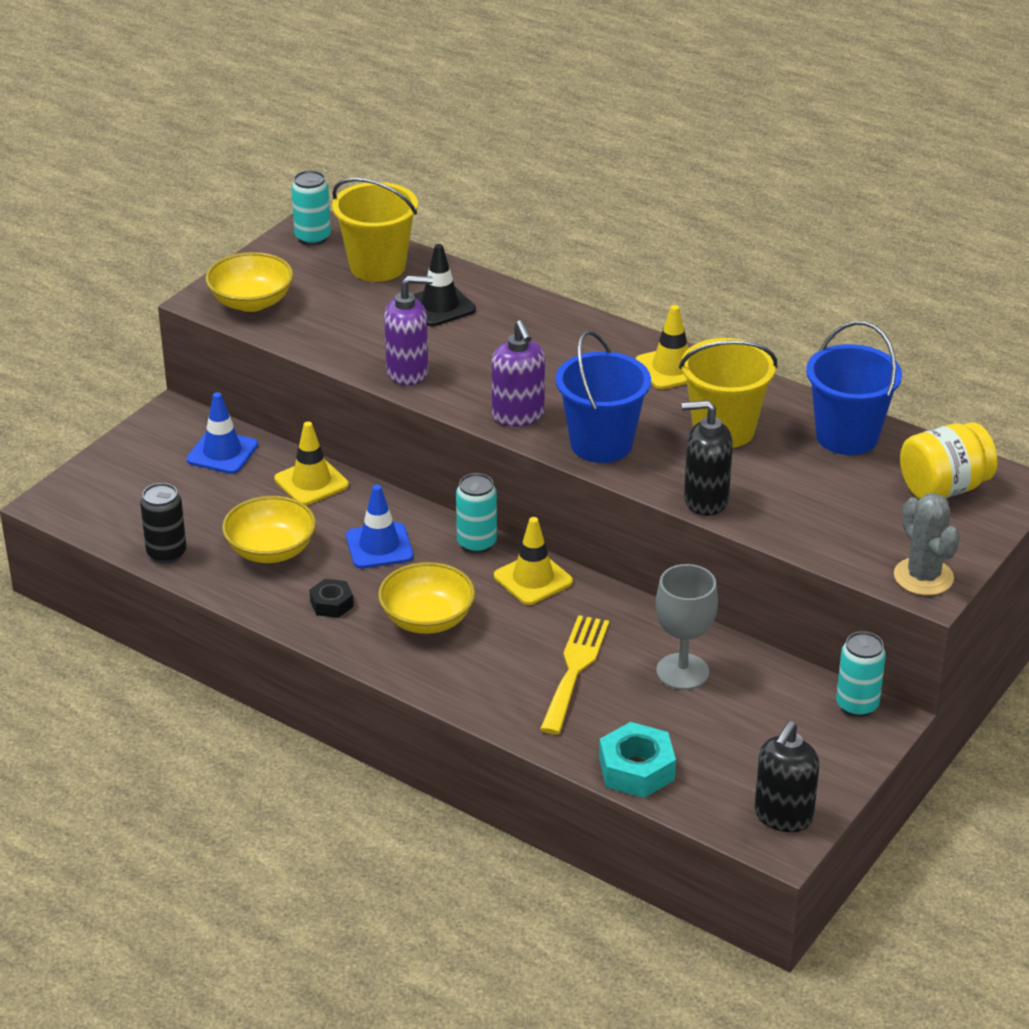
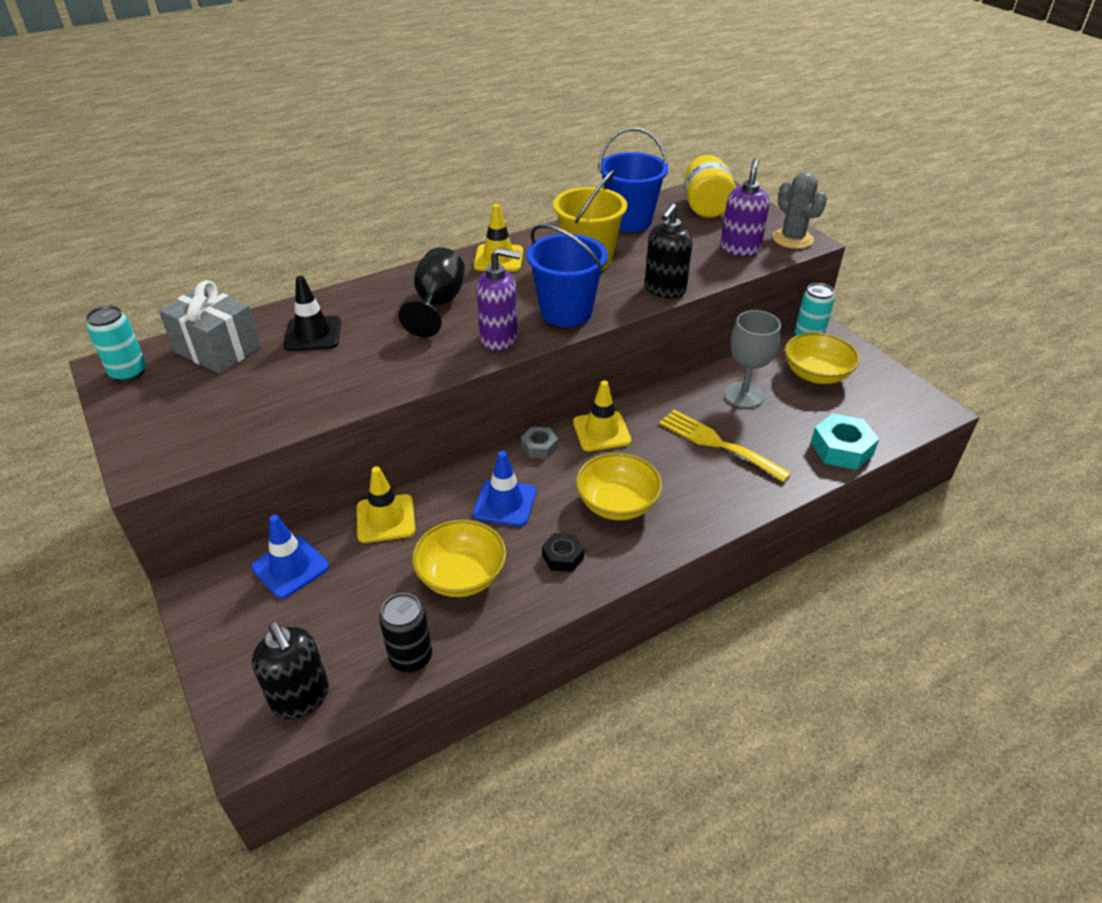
camera: 65 degrees left, 5 degrees up
yellow bowl [206,252,293,312] -> yellow bowl moved to [785,332,860,384]
yellow bucket [332,178,418,282] -> grey gift [159,280,261,374]
purple soap dispenser [384,275,433,386] -> purple soap dispenser moved to [720,158,770,256]
turquoise can [456,473,497,554] -> grey nut [521,427,558,459]
black soap dispenser [755,721,819,832] -> black soap dispenser moved to [252,622,329,719]
grey cactus [894,493,960,595] -> grey cactus turned 60 degrees clockwise [772,172,827,249]
none -> black goblet [398,247,465,337]

